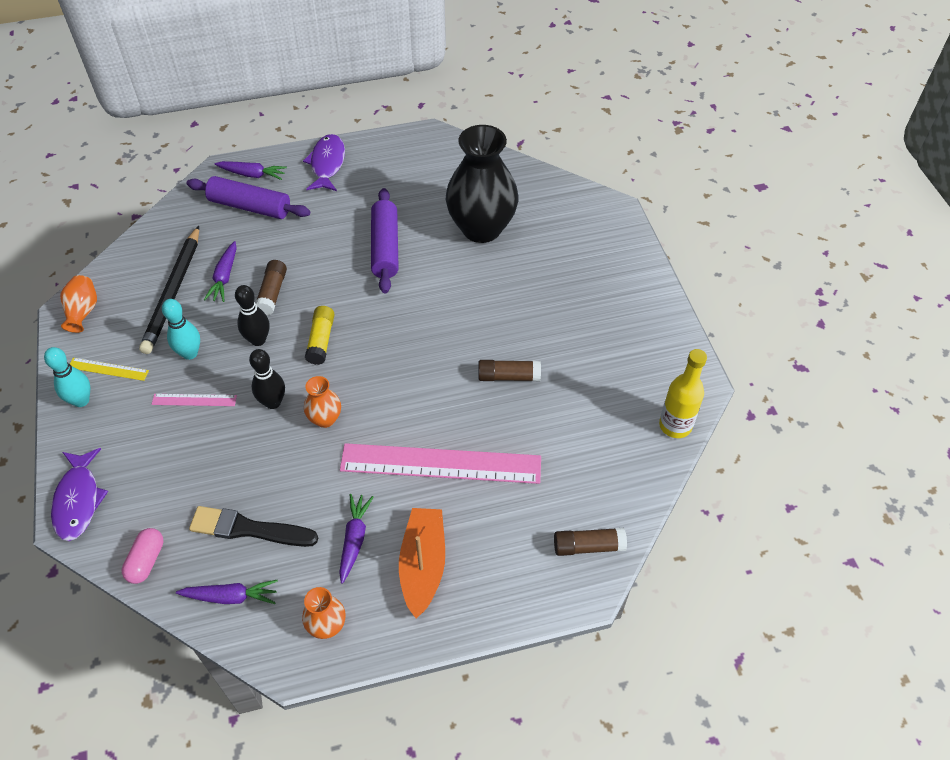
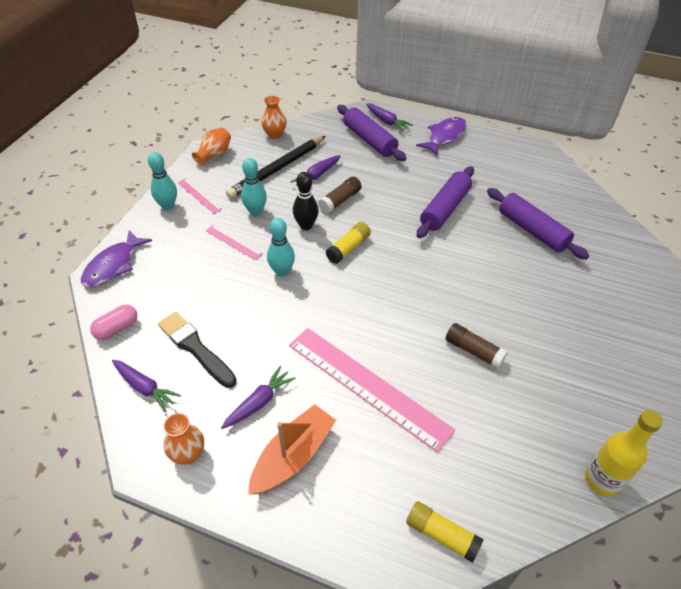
camera: 35 degrees right, 5 degrees down
yellow ruler [70,358,149,381] -> pink ruler [178,178,222,214]
black bowling pin [249,349,285,409] -> turquoise bowling pin [267,218,295,277]
orange vase [304,376,341,428] -> orange vase moved to [261,96,287,139]
black vase [446,125,518,243] -> purple rolling pin [487,188,589,260]
brown glue stick [554,528,627,556] -> yellow glue stick [406,501,484,563]

